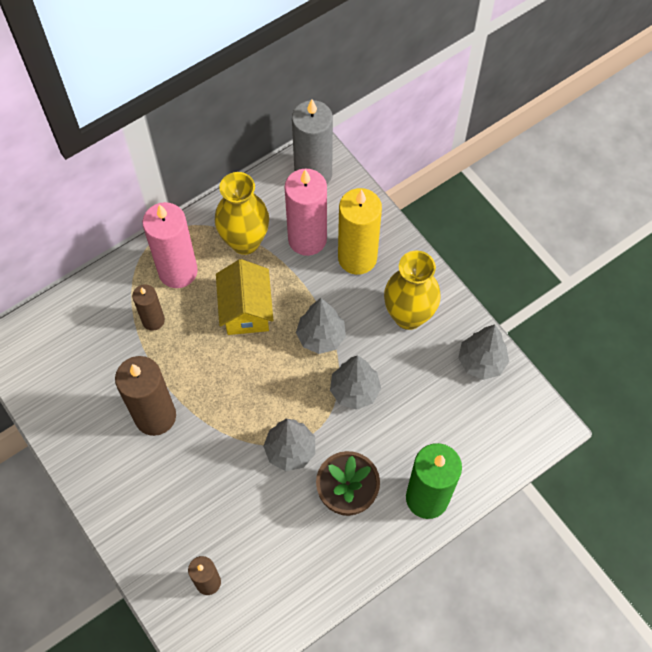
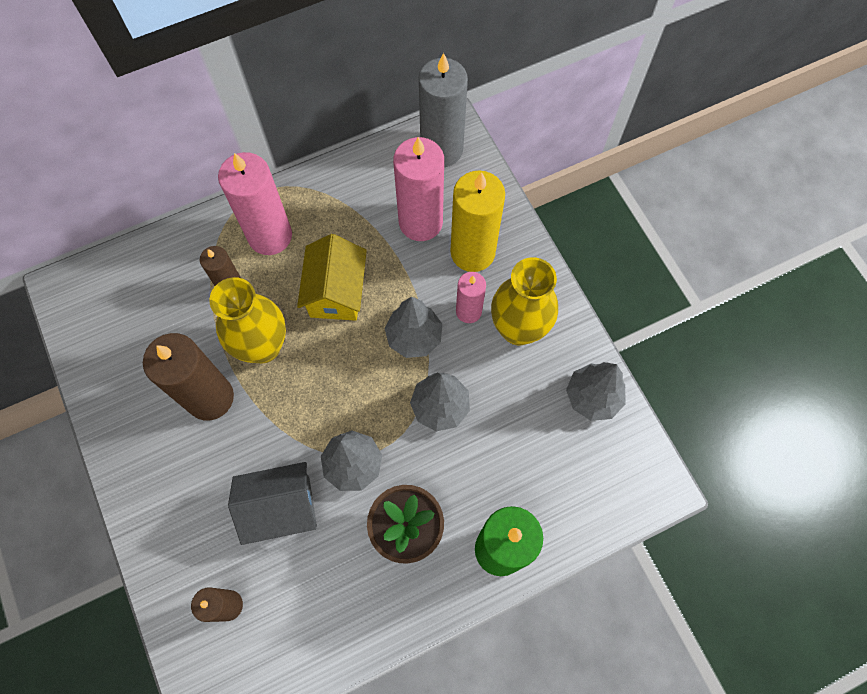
camera: 10 degrees right, 5 degrees up
yellow vase [215,172,269,255] -> yellow vase moved to [209,277,286,363]
none -> grey house [228,462,317,545]
none -> pink candle [456,272,486,323]

